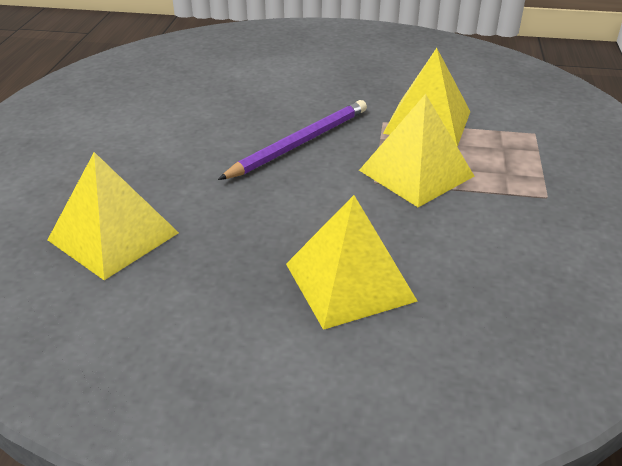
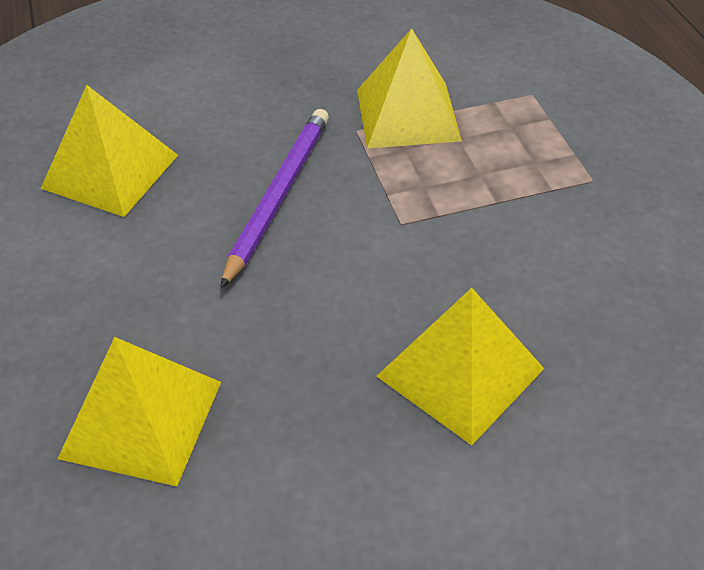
camera: 25 degrees left, 10 degrees up
yellow pyramid [359,94,474,207] -> yellow pyramid moved to [41,85,178,217]

